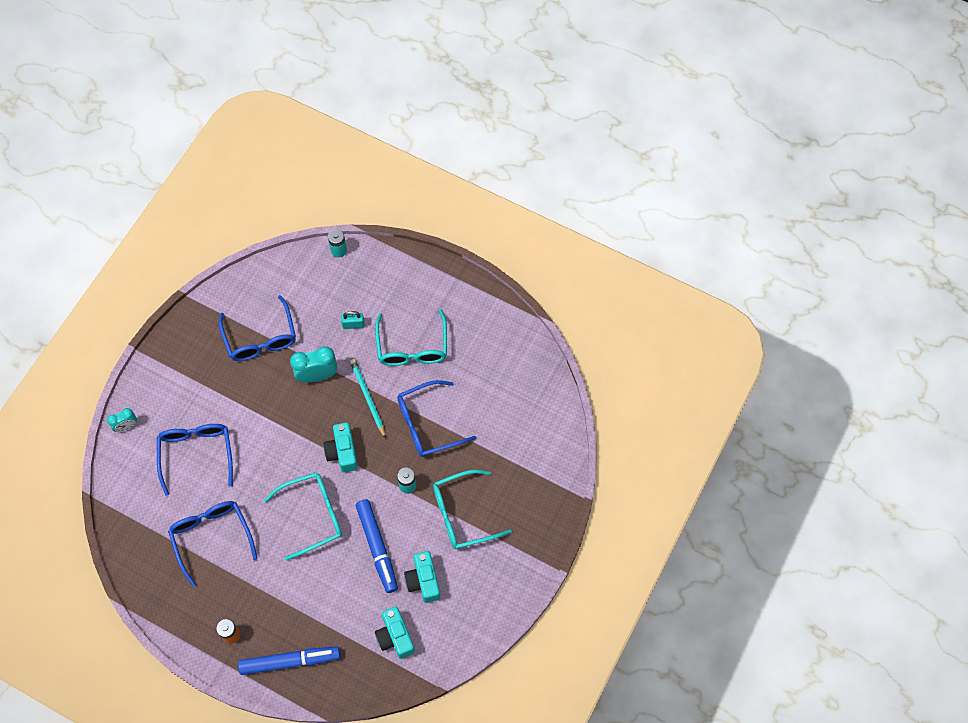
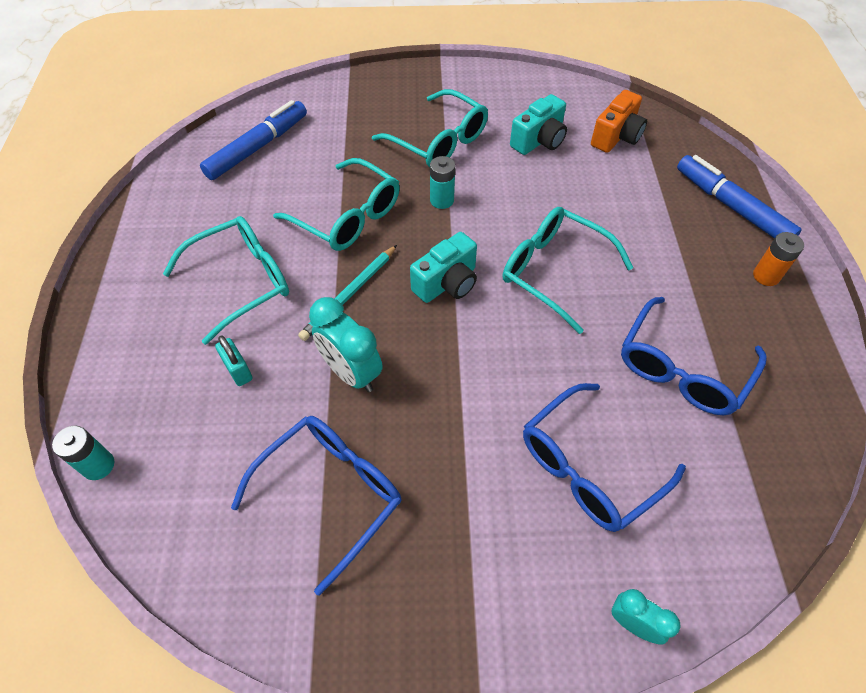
camera: 120 degrees left, 10 degrees down
blue marker [356,499,398,593] -> blue marker moved to [200,100,307,180]
turquoise camera [375,606,415,659] -> orange camera [591,90,647,153]
blue glasses [397,380,476,457] -> turquoise glasses [273,158,400,251]

